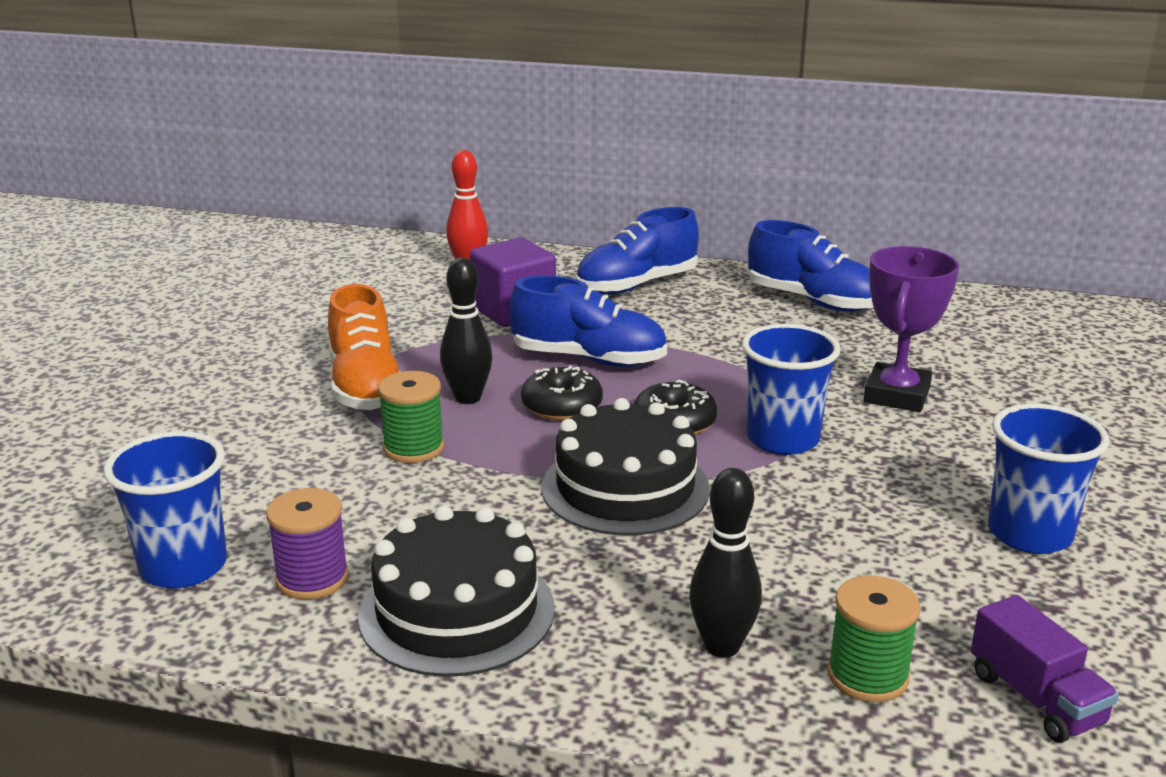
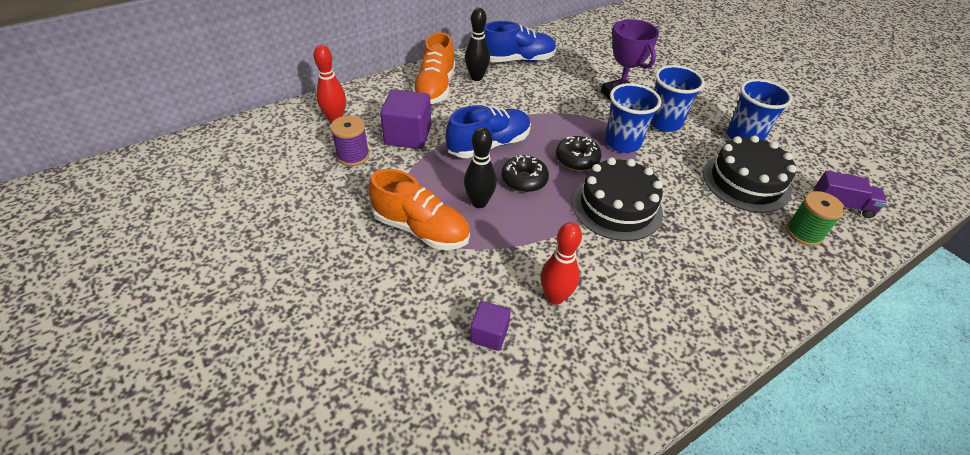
camera: 50 degrees left, 20 degrees up
blue cup [104,431,227,588] -> blue cup moved to [650,65,705,132]
purple spool [266,488,349,600] -> purple spool moved to [330,115,369,166]
black cake [358,505,555,677] -> black cake moved to [703,135,797,213]
green spool [378,371,444,463] -> none
blue shoe [575,207,699,295] -> orange shoe [412,32,455,104]
black bowling pin [689,468,762,658] -> black bowling pin moved to [465,8,490,81]
none -> purple cube [470,301,511,351]
none -> red bowling pin [541,222,582,305]

